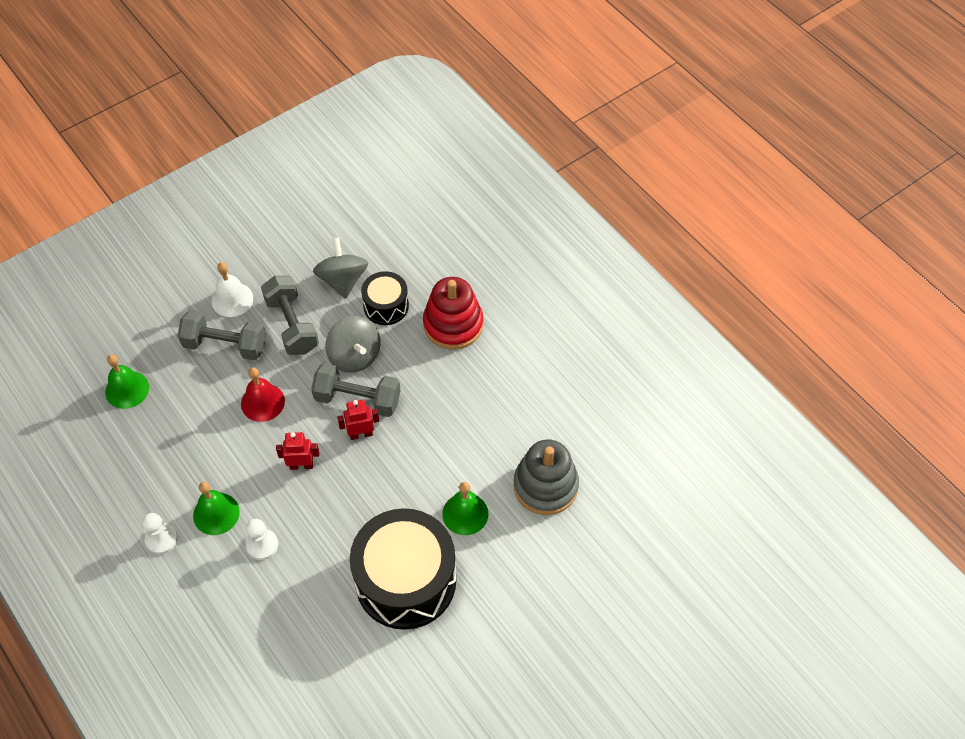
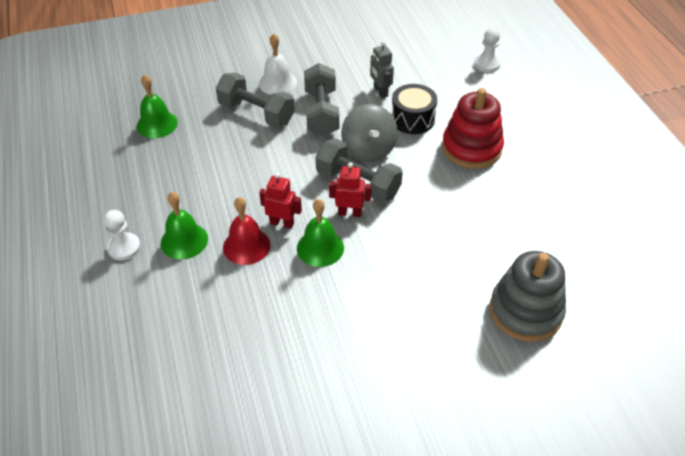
camera: 20 degrees right, 10 degrees down
red bell [241,367,285,422] -> red bell moved to [223,197,270,265]
white pawn [246,519,278,560] -> white pawn moved to [474,28,500,72]
grey spinning top [313,237,368,299] -> grey robot [370,41,394,98]
black drum [350,508,456,630] -> none
green bell [442,482,489,535] -> green bell moved to [297,199,344,267]

